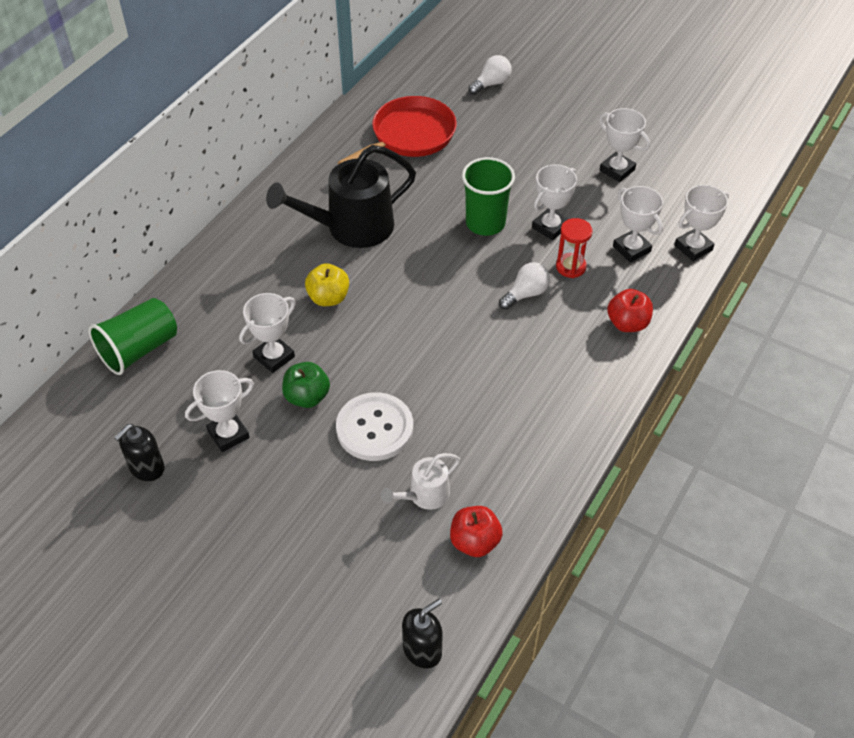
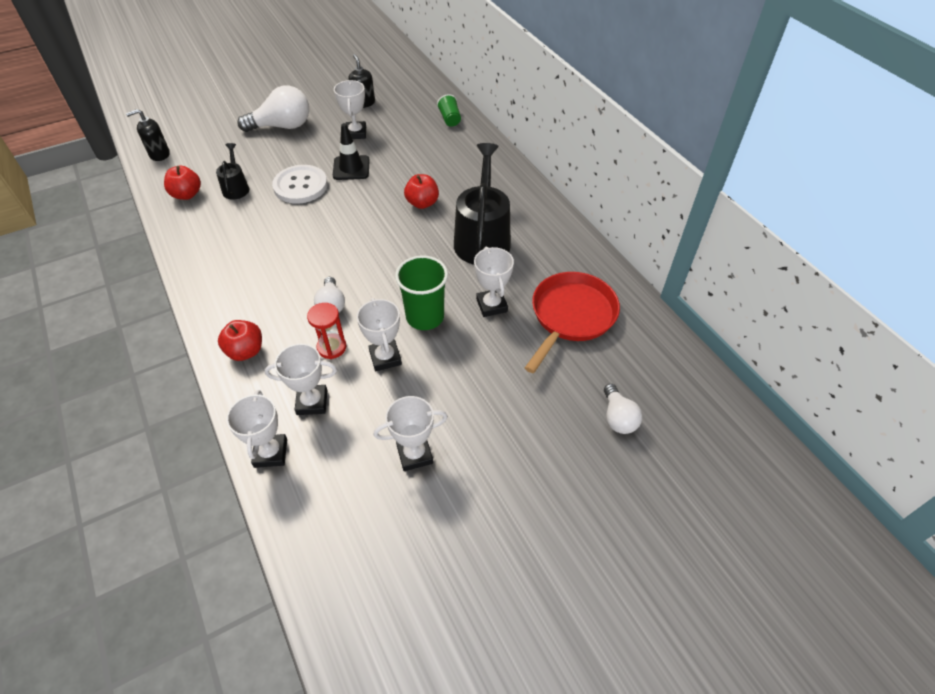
camera: 120 degrees right, 0 degrees up
green cup [88,298,177,375] -> green cup [437,94,461,127], size x0.57
white trophy [239,293,296,373] -> white trophy moved to [474,247,514,317]
green apple [282,362,330,408] -> black traffic cone [333,123,370,180]
yellow apple [305,263,349,306] -> red apple [404,174,439,209]
red pan [338,96,457,164] -> red pan turned 135 degrees counterclockwise [525,272,620,373]
white watering can [381,453,460,510] -> black watering can [216,143,249,200]
black soap dispenser [402,599,443,668] -> black soap dispenser turned 75 degrees clockwise [126,109,170,161]
none -> white light bulb [237,86,309,132]

